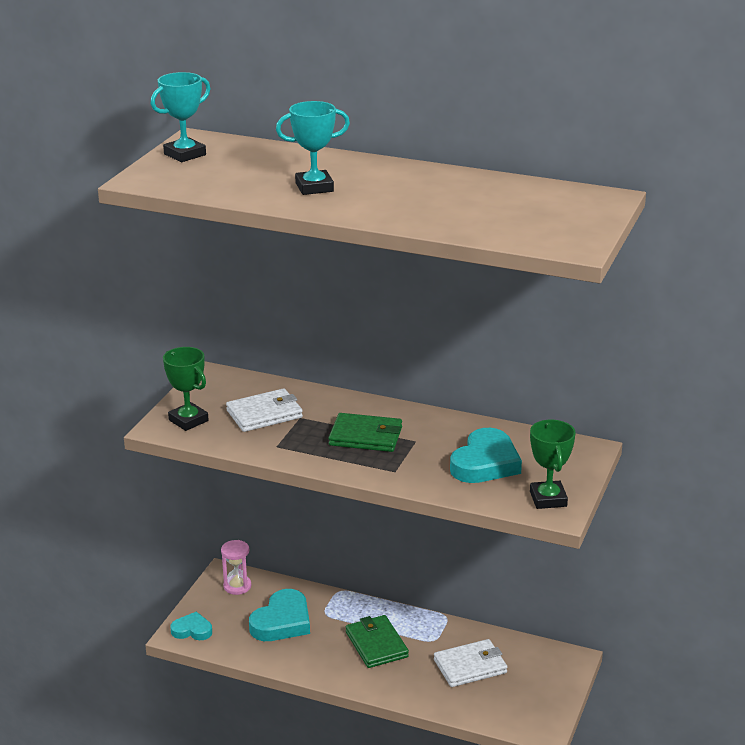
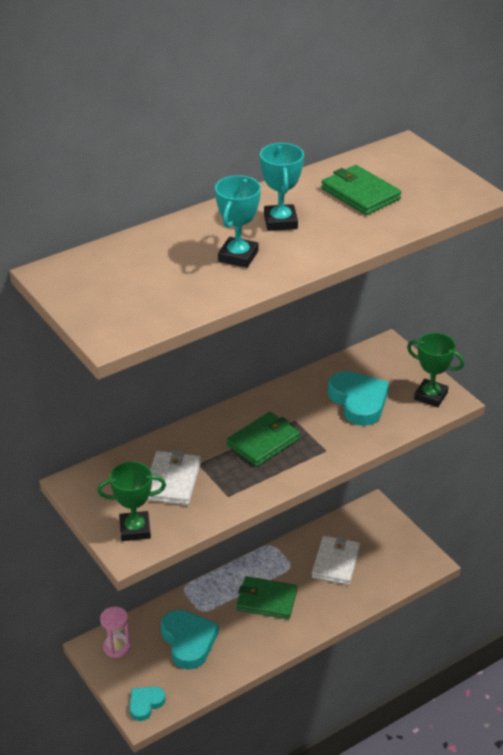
camera: 55 degrees left, 10 degrees up
turquoise trophy [151,72,211,162] -> turquoise trophy moved to [260,143,304,231]
none -> green wallet [321,165,401,215]

